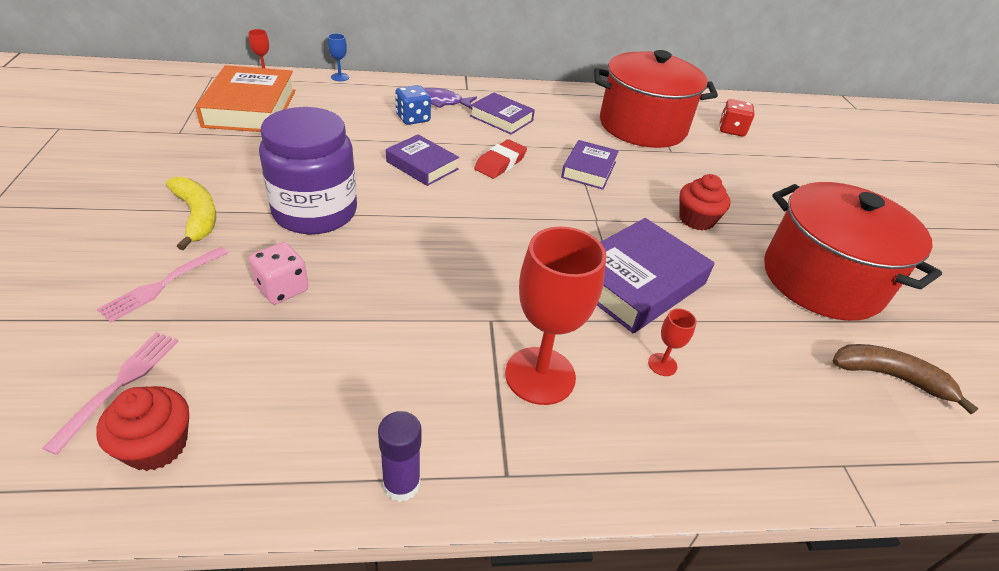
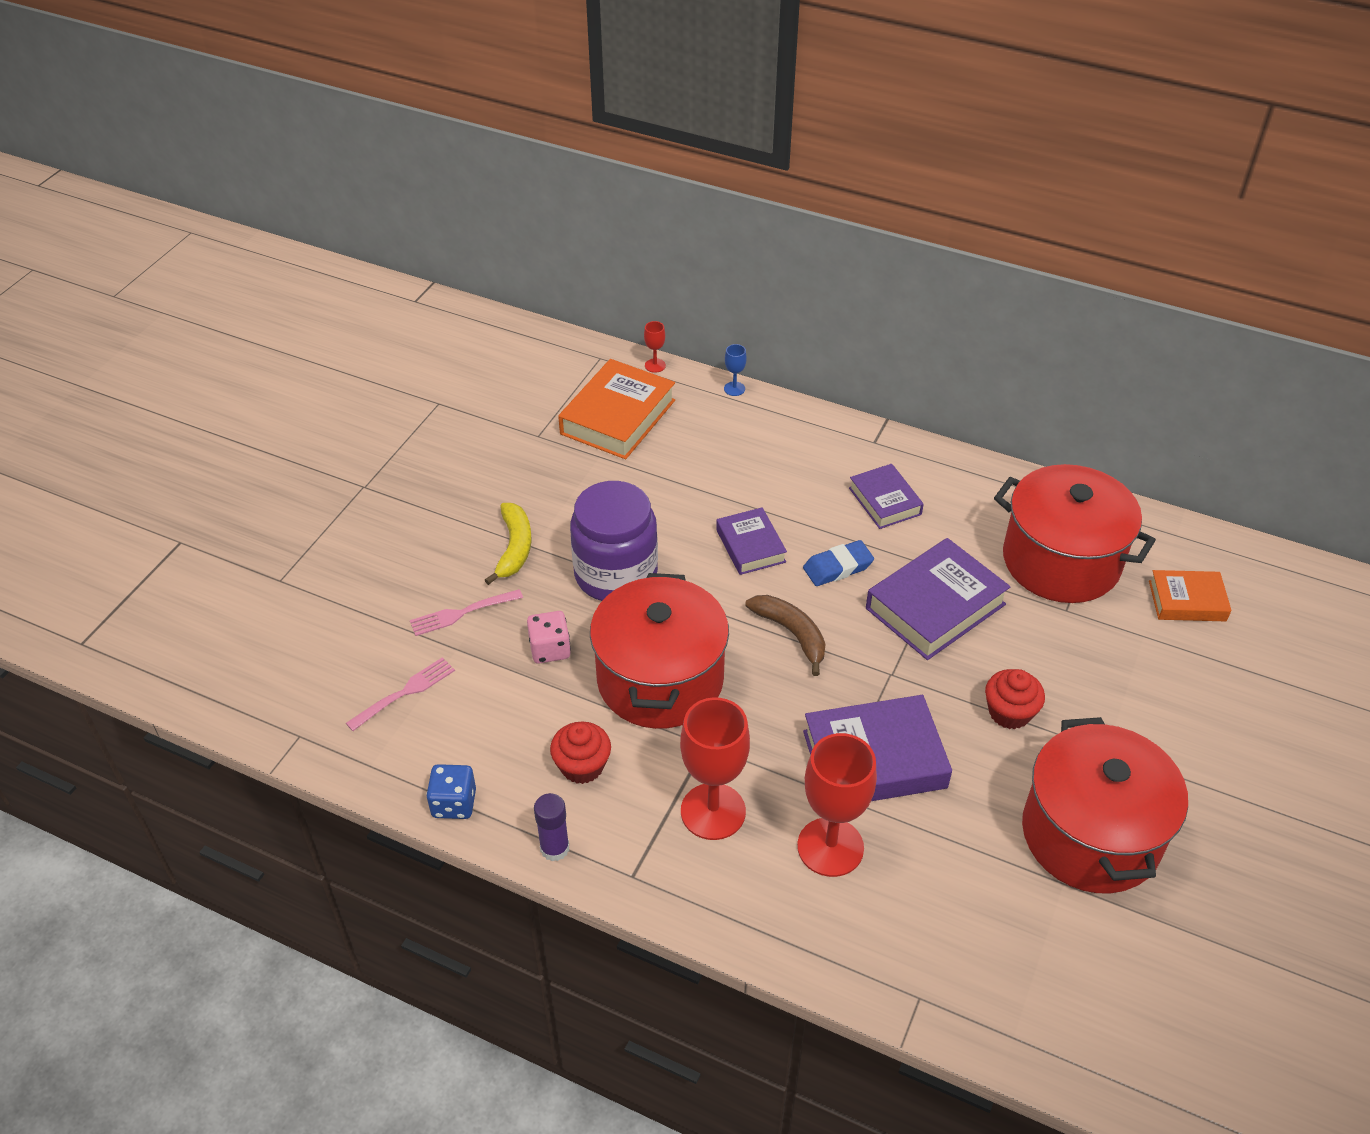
camera: 35 degrees right, 5 degrees up
red cupcake [96,386,189,471] -> red cupcake moved to [550,722,611,784]
blue dice [395,85,431,125] -> blue dice moved to [426,764,476,819]
purple fish [424,88,477,109] -> none
red eraser [474,139,527,179] -> blue eraser [803,540,874,586]
purple book [561,140,619,189] -> purple book [866,538,1011,660], size x1.67
red goblet [648,308,697,376] -> red goblet [797,733,877,877], size x2.34
red dice [720,99,754,137] -> orange book [1149,570,1232,621]
brown banana [833,344,979,414] -> brown banana moved to [745,595,825,676]
none -> red pot [590,573,729,729]

